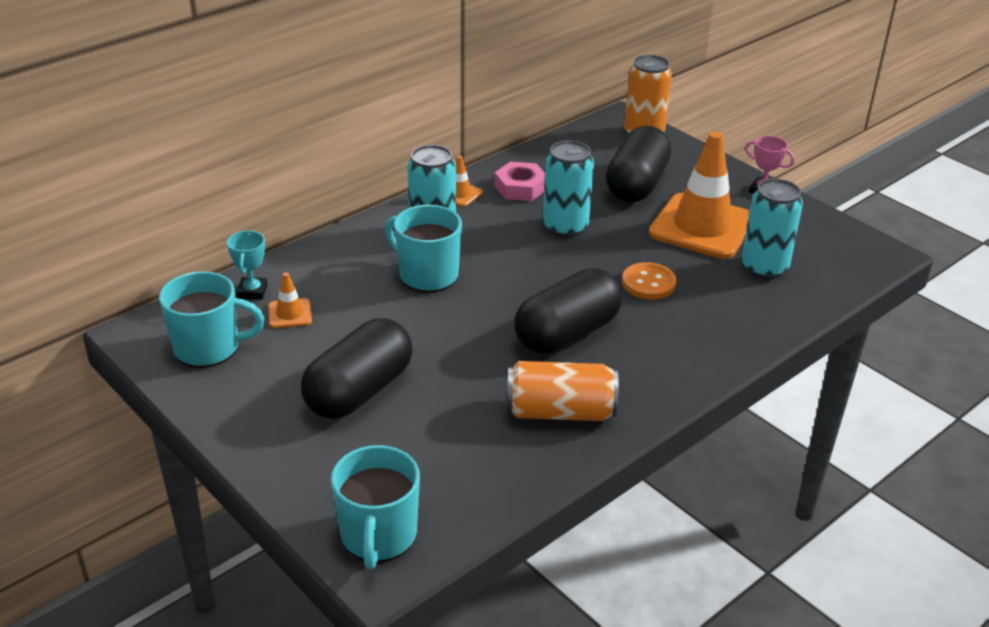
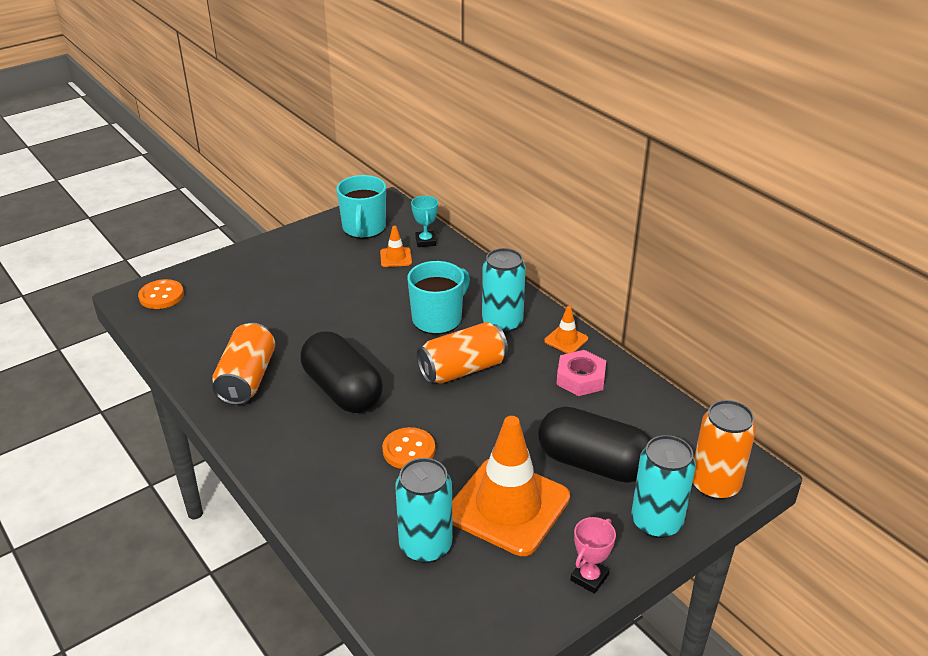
camera: 95 degrees right, 0 degrees up
turquoise trophy [227,230,268,300] -> turquoise trophy turned 75 degrees clockwise [411,196,438,247]
black capsule [301,318,413,419] -> none
turquoise mug [331,445,420,569] -> orange button [138,279,184,309]
turquoise can [543,140,594,237] -> turquoise can moved to [631,435,696,538]
none -> orange can [417,322,508,384]

